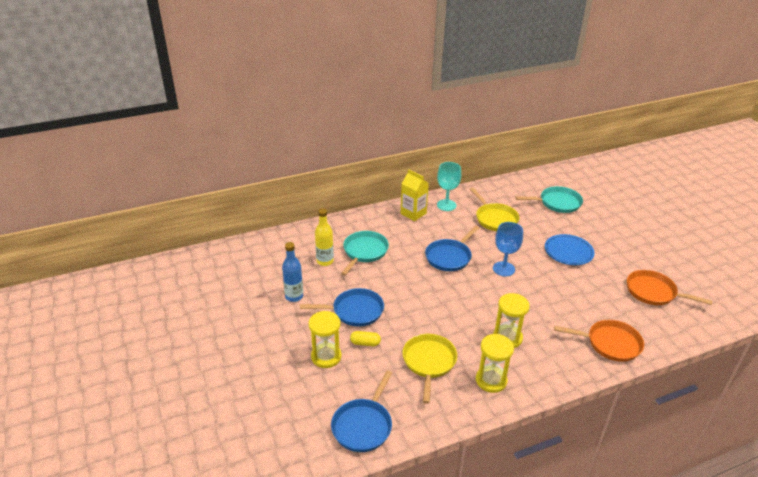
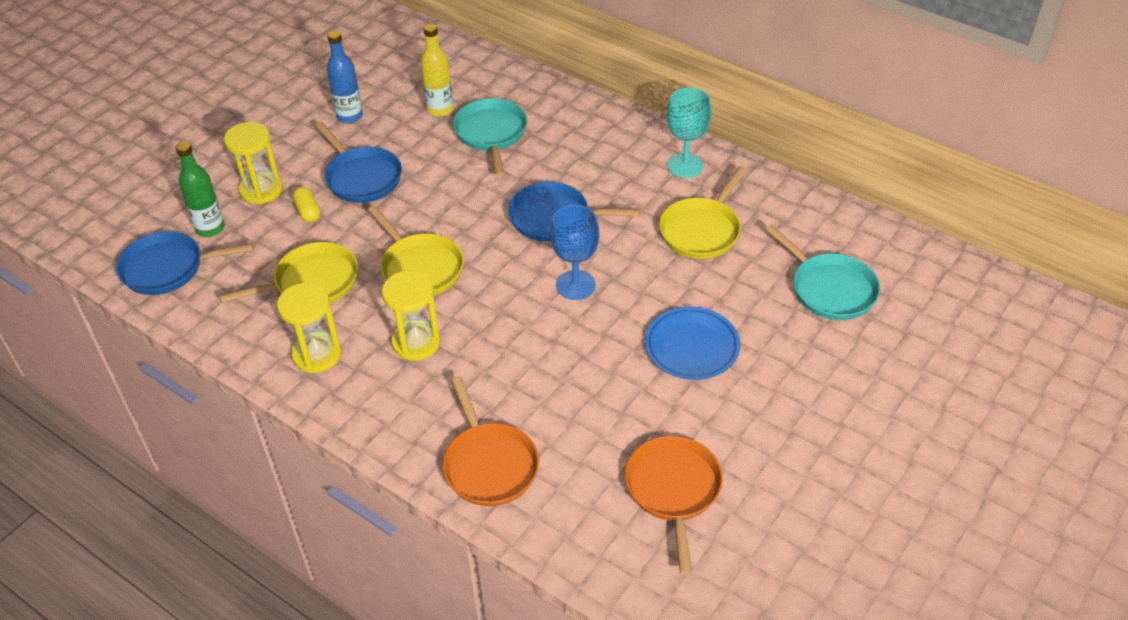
camera: 60 degrees right, 10 degrees up
turquoise pan [341,231,389,276] -> turquoise pan turned 90 degrees counterclockwise [453,98,527,176]
yellow carton [401,169,429,221] -> none
none -> green bottle [175,141,225,237]
none -> yellow pan [368,205,464,296]

